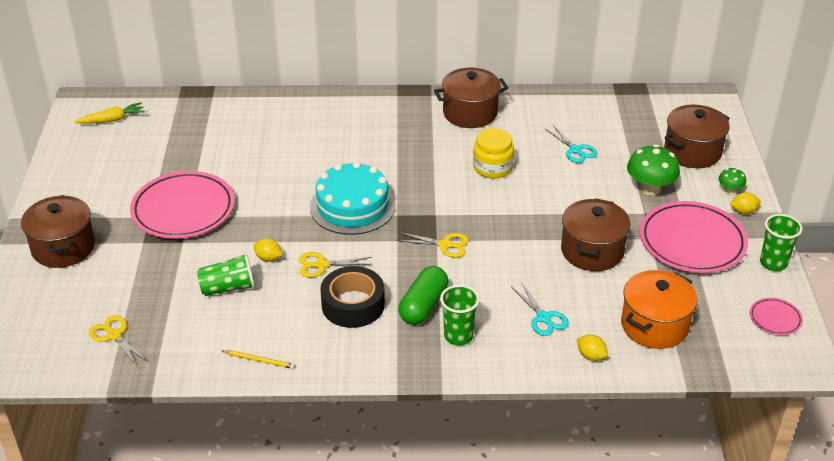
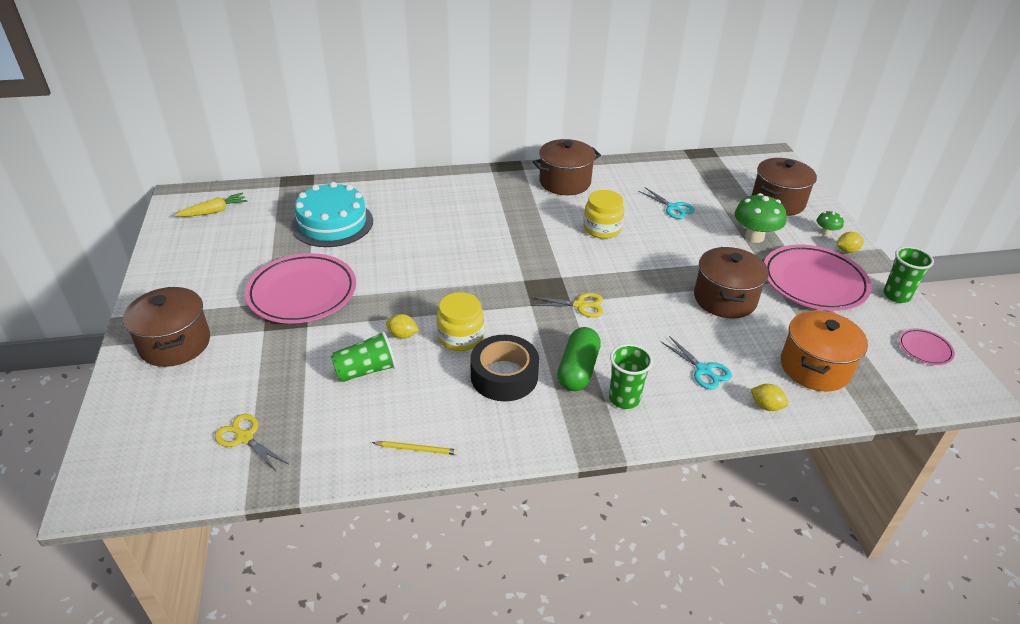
camera: 10 degrees left, 0 degrees up
yellow scissors [299,252,372,277] -> yellow jar [436,292,484,351]
turquoise cake [310,161,396,235] -> turquoise cake moved to [291,182,373,247]

